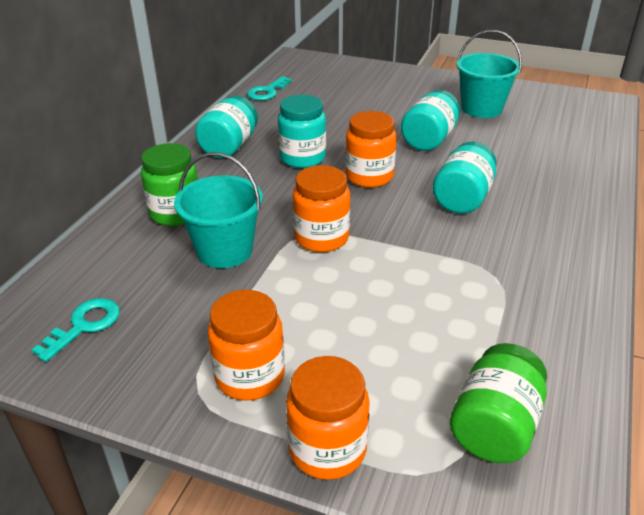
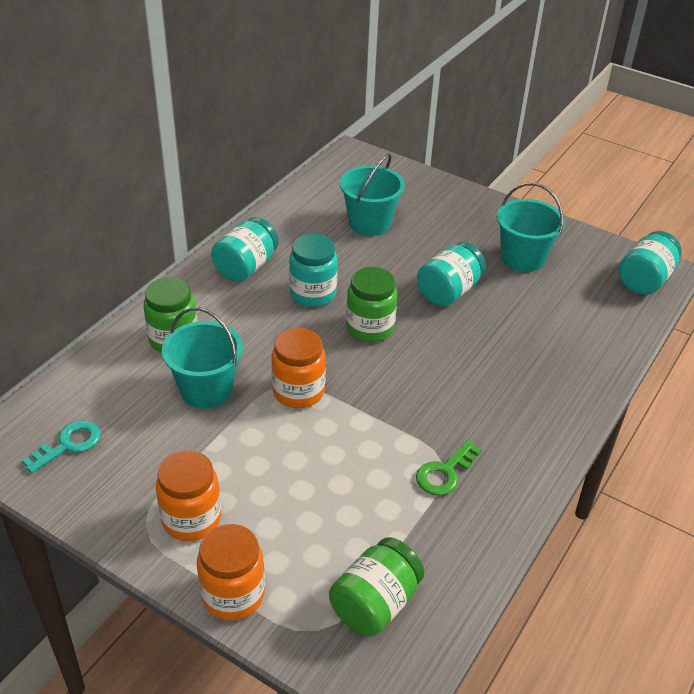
camera: 10 degrees right, 5 degrees up
turquoise key [247,76,292,101] -> none
orange jar [345,111,397,188] -> green jar [346,267,397,342]
turquoise jar [433,142,497,214] -> turquoise jar moved to [618,231,682,295]
none -> turquoise bucket [340,153,405,236]
none -> green key [416,440,482,496]

